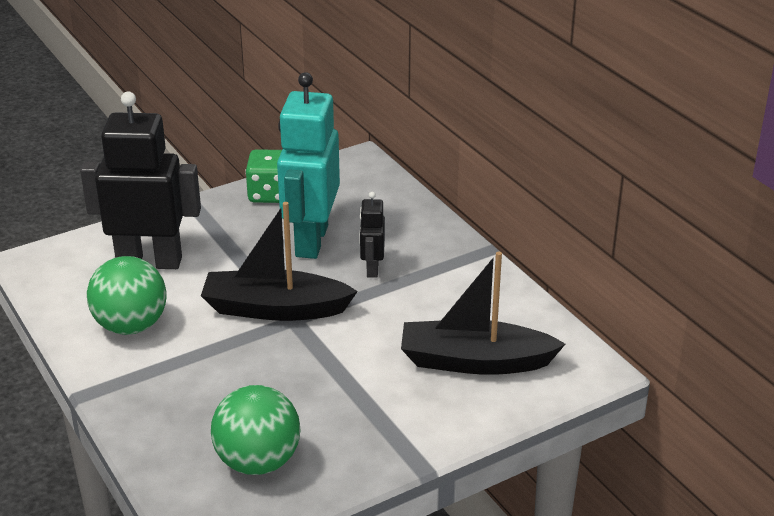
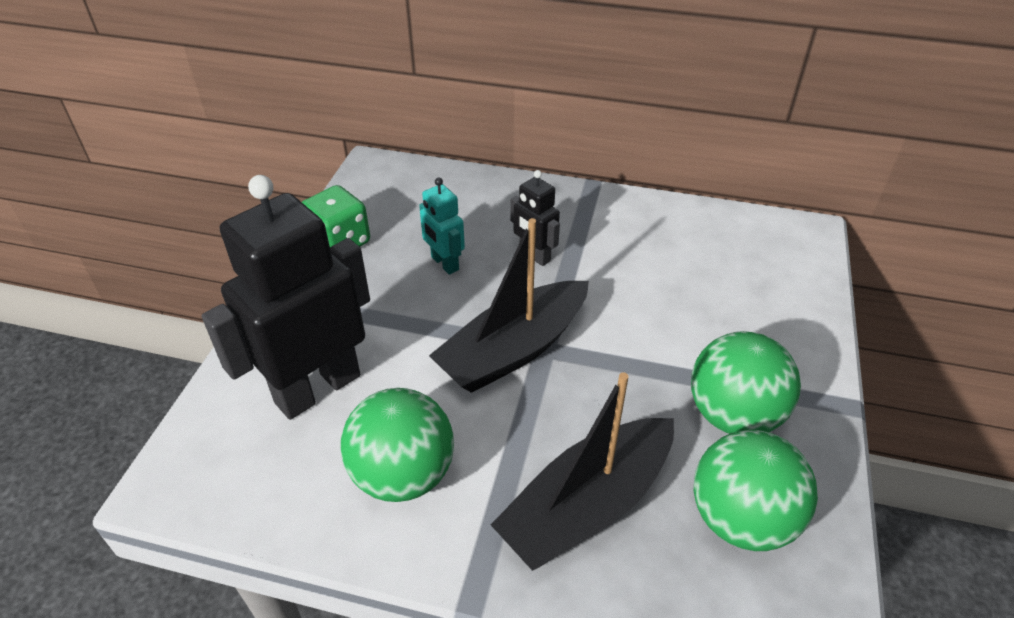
camera: 45 degrees left, 10 degrees up
turquoise robot [277,72,340,259] -> turquoise robot [419,178,465,275], size x0.47
black boat [401,251,565,375] -> black boat moved to [491,372,674,571]
none -> green ball [691,331,801,434]

